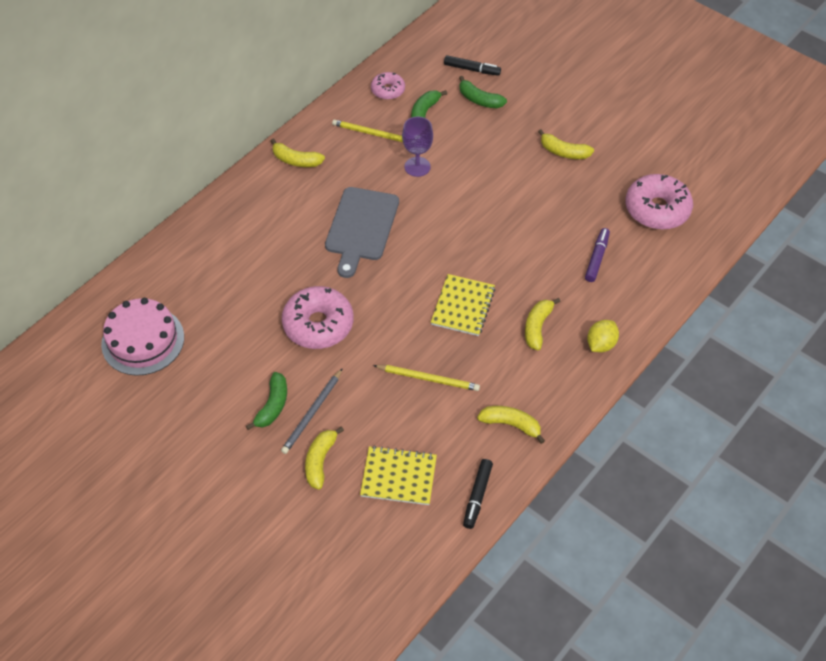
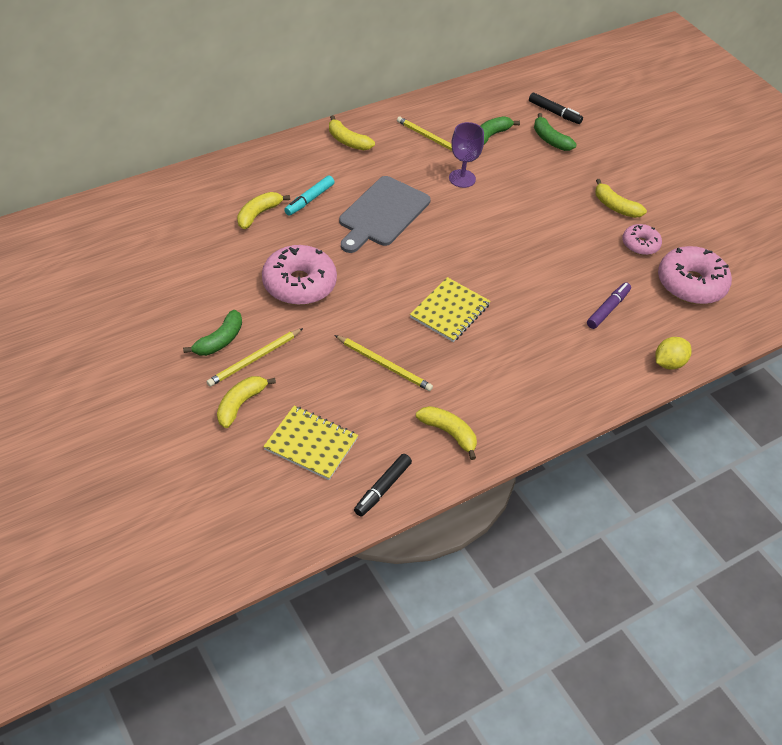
camera: 15 degrees right, 5 degrees down
pink cake [101,298,184,376] -> none
grey pencil [281,368,343,454] -> yellow pencil [206,328,303,387]
pink donut [371,72,405,100] -> pink donut moved to [622,224,662,255]
yellow banana [525,298,560,350] -> yellow banana moved to [237,192,290,229]
yellow lemon [587,320,619,352] -> yellow lemon moved to [655,337,692,370]
none -> turquoise marker [284,176,334,216]

